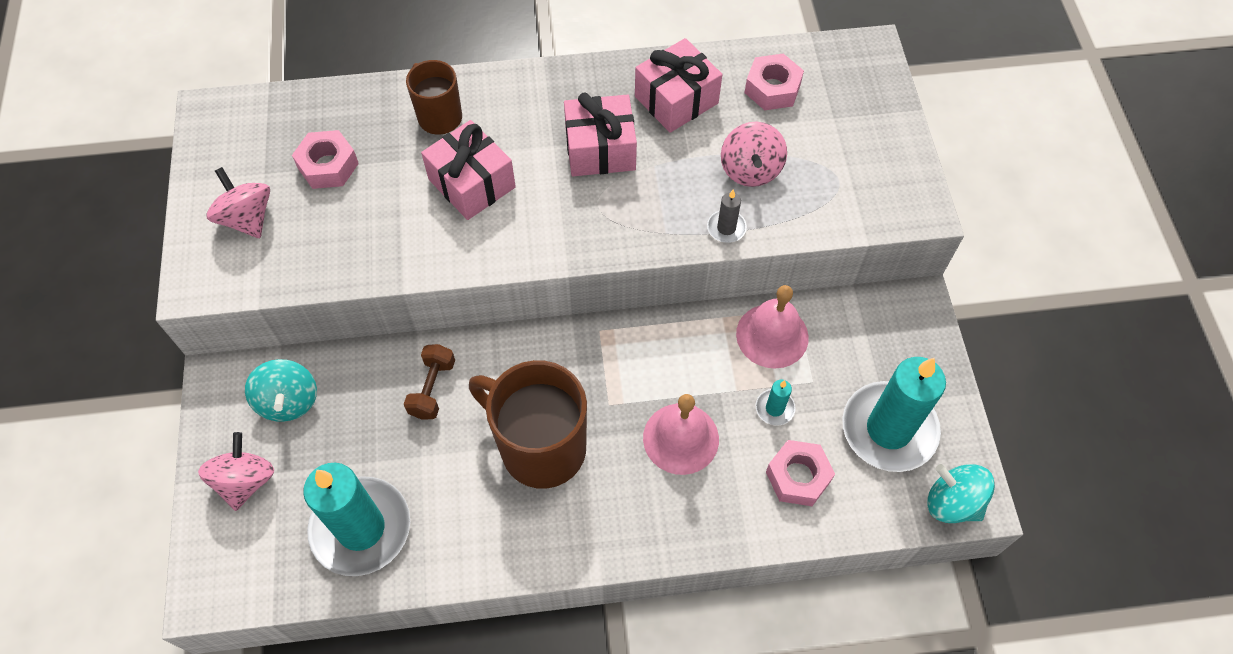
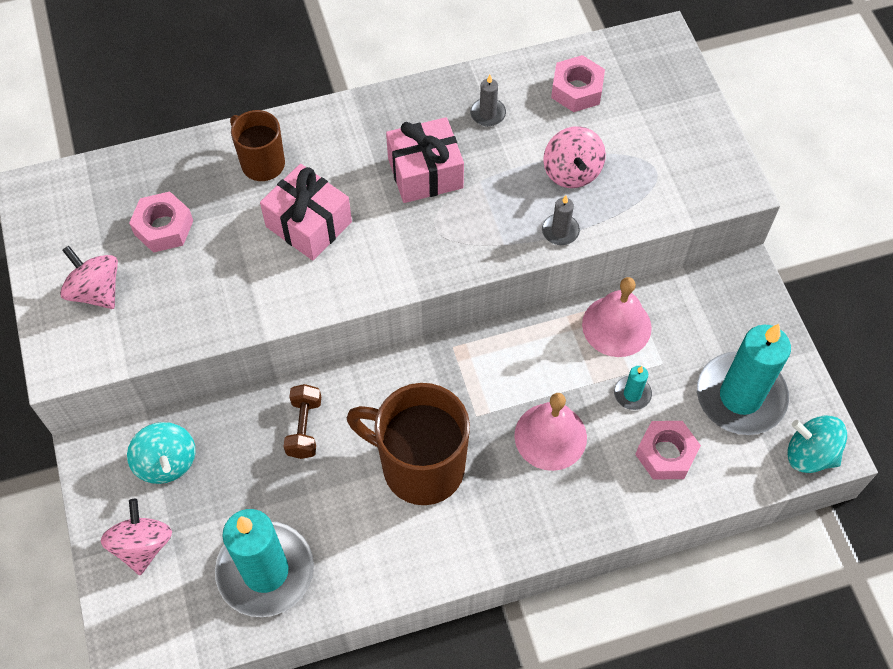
camera: 10 degrees left, 0 degrees up
pink gift [635,38,722,133] -> grey candle [470,75,506,126]

